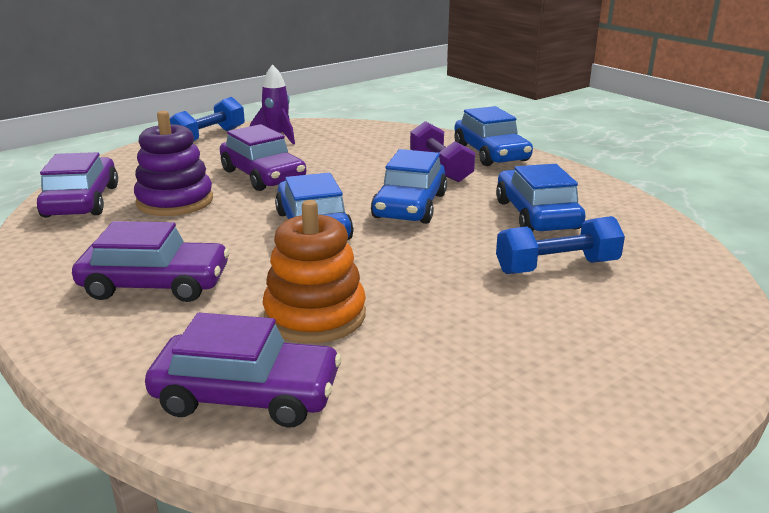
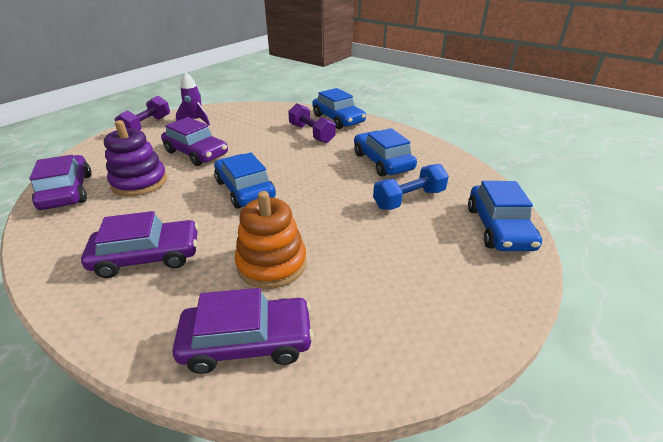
camera: 15 degrees left, 10 degrees up
blue dumbbell [170,97,245,142] -> purple dumbbell [115,96,170,130]
blue car [371,149,447,224] -> blue car moved to [468,181,542,251]

